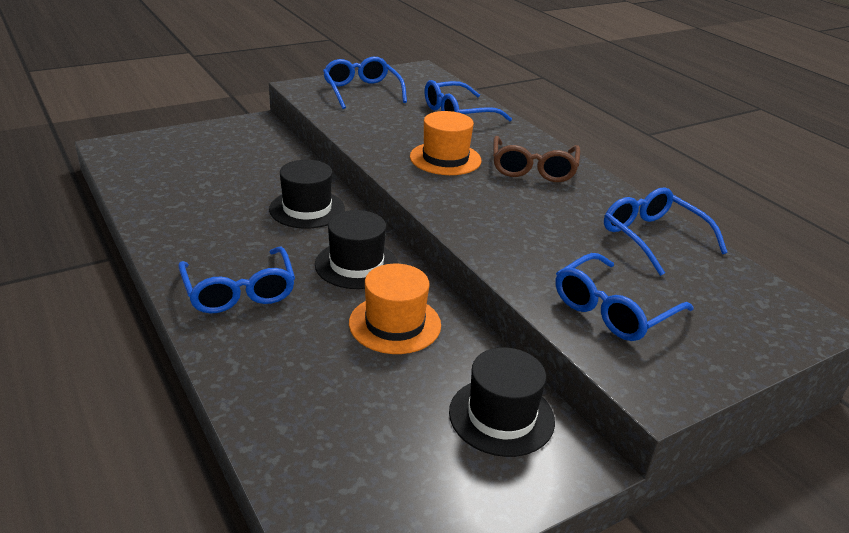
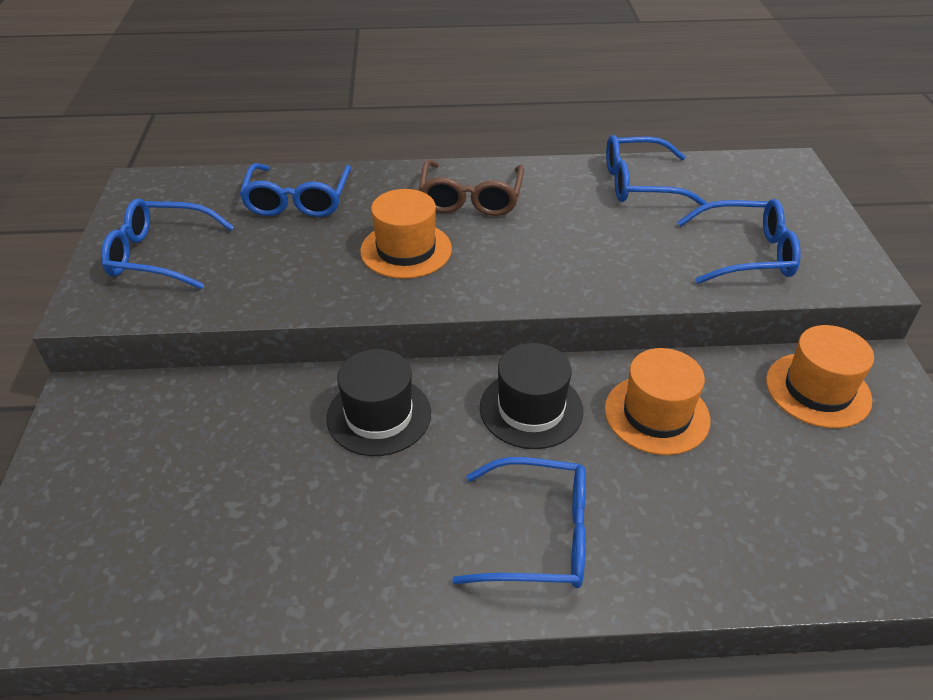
camera: 60 degrees left, 10 degrees up
black hat [449,347,555,457] -> orange hat [766,325,874,428]
brown glasses [493,136,580,182] -> brown glasses turned 60 degrees clockwise [419,160,524,216]
blue glasses [555,253,694,341] -> blue glasses turned 75 degrees counterclockwise [677,199,801,284]

